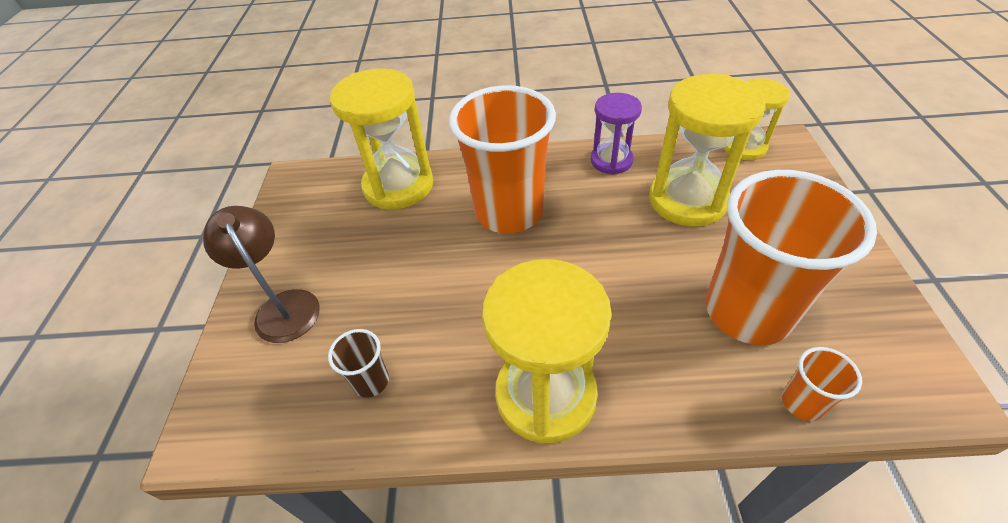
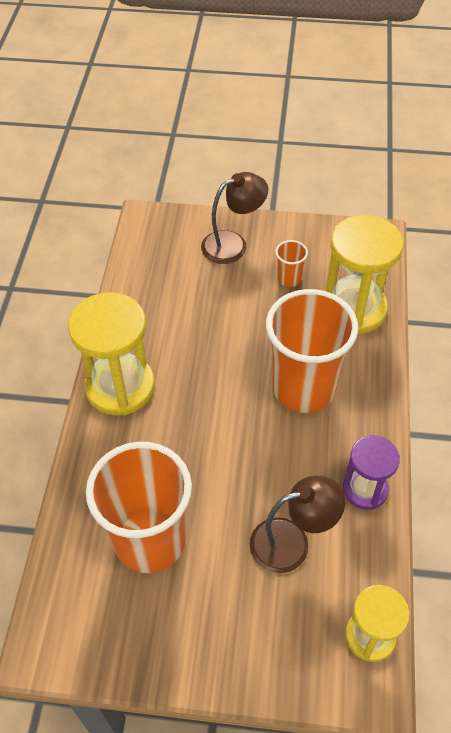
camera: 95 degrees right, 5 degrees up
brown cup [328,329,389,398] -> none
yellow hourglass [649,74,766,227] -> brown lamp [250,475,345,573]
orange cup [782,347,862,421] -> orange cup moved to [275,240,308,287]

